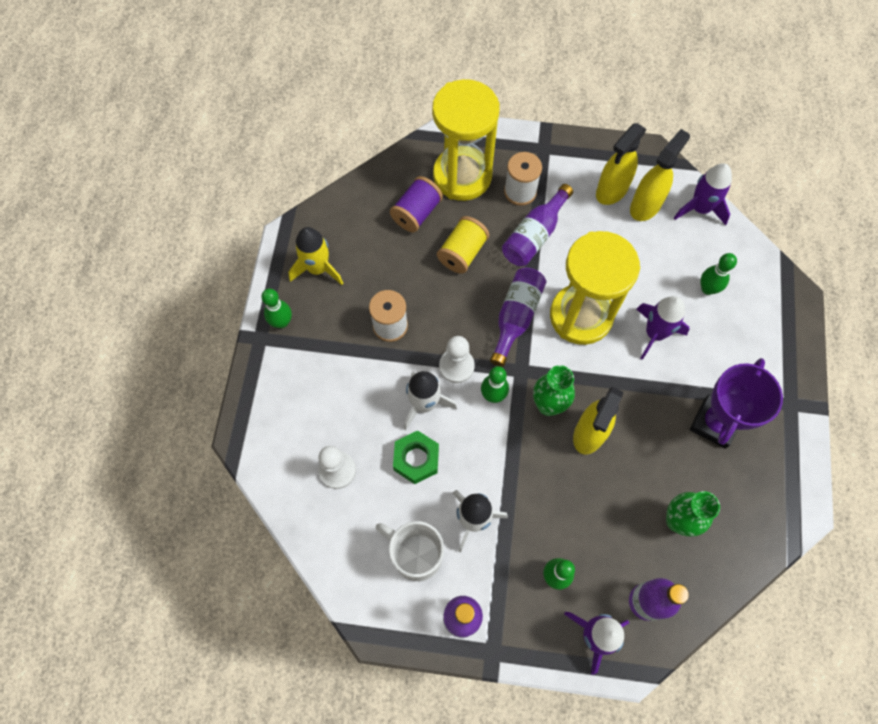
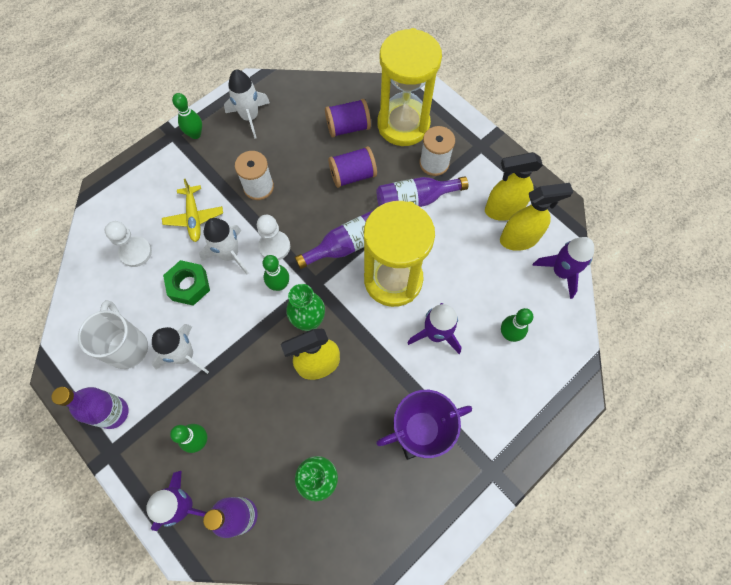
camera: 40 degrees right, 0 degrees up
yellow rocket [288,227,343,285] -> white rocket [224,69,270,139]
yellow spool [437,216,489,274] -> purple spool [328,146,377,188]
none -> yellow plane [162,179,223,242]

